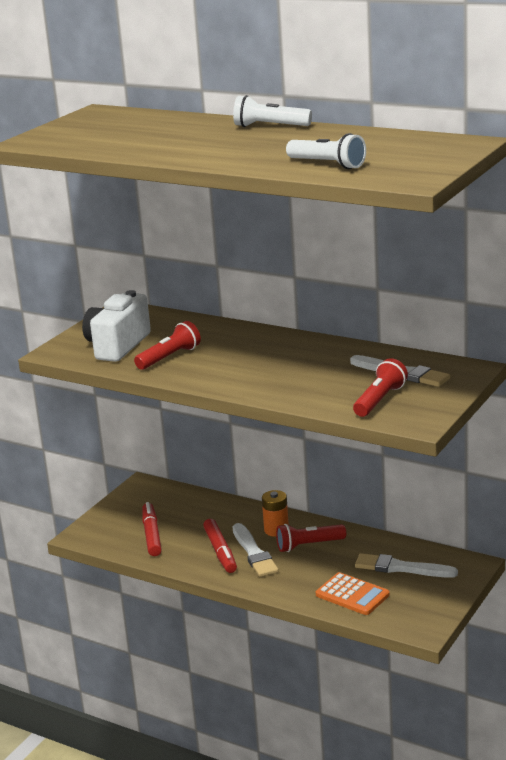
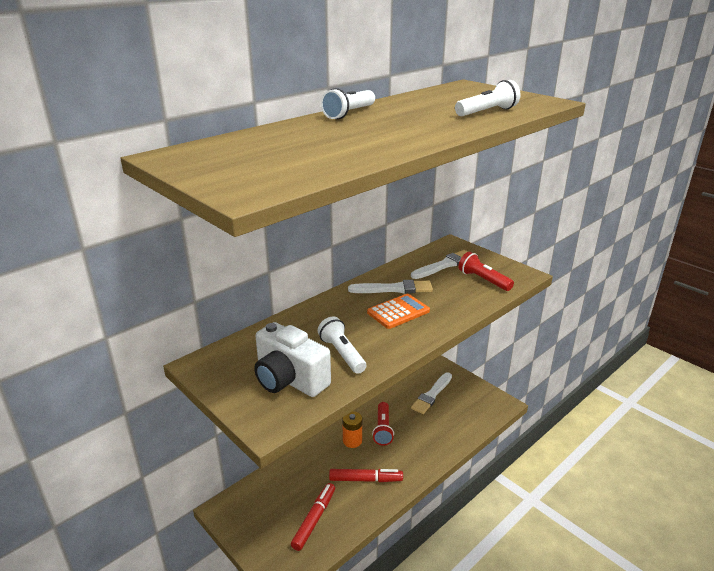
camera: 75 degrees left, 5 degrees up
red flashlight [134,321,201,370] -> white flashlight [318,316,366,374]
red marker [142,502,162,556] -> red marker turned 105 degrees clockwise [291,483,335,551]
white brush [232,523,279,577] -> white brush moved to [348,280,433,294]
orange calculator [316,572,390,615] -> orange calculator moved to [367,294,430,329]

